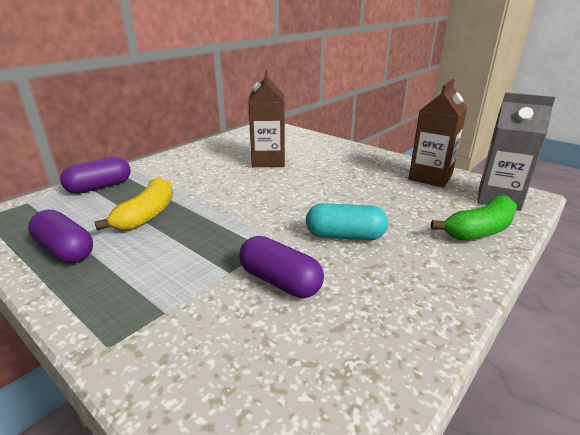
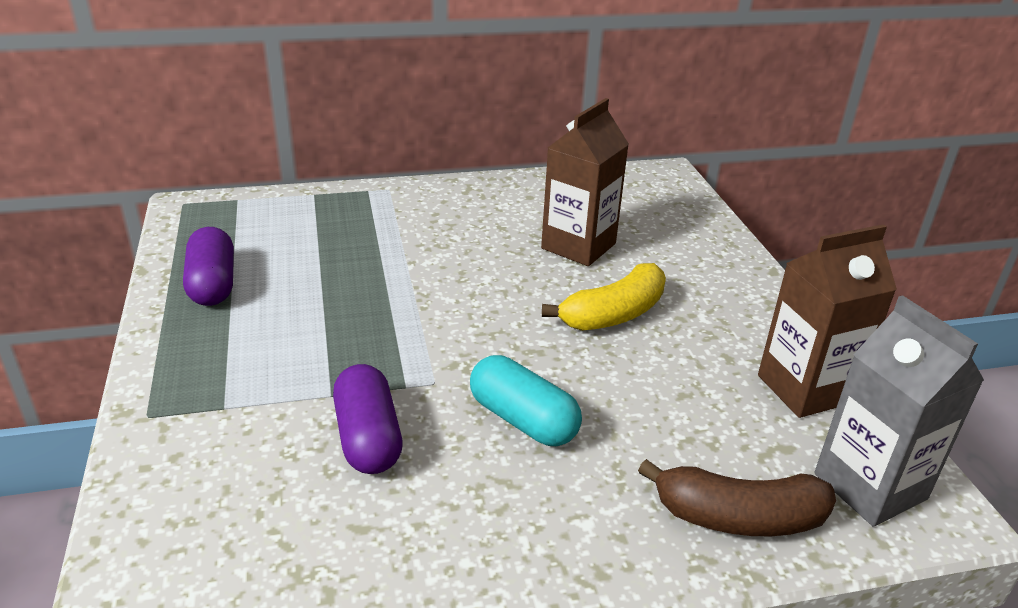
camera: 35 degrees right, 5 degrees up
purple capsule [60,157,131,194] -> none
yellow banana [94,177,173,231] -> yellow banana moved to [542,263,666,331]
green banana [431,195,517,240] -> brown banana [638,459,836,536]

